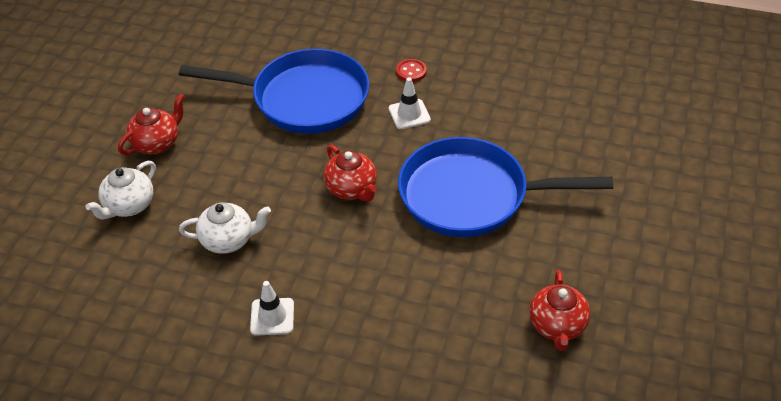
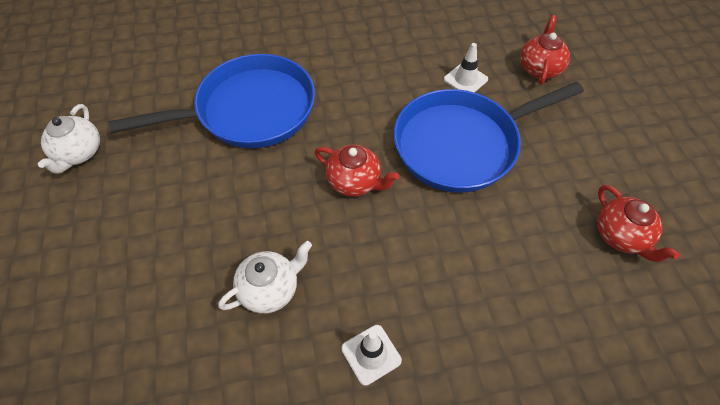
camera: 30 degrees left, 10 degrees up
white teapot [86,161,156,219] -> white teapot moved to [38,104,100,174]
red teapot [118,94,185,155] -> red teapot moved to [520,15,570,85]
white traffic cone [388,77,431,129] -> white traffic cone moved to [444,43,488,93]
red button [396,59,427,82] -> none

